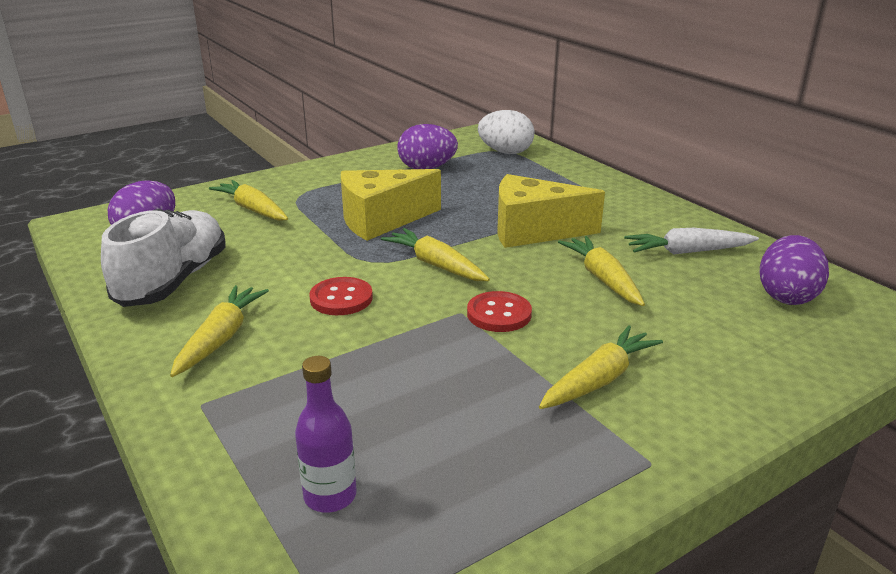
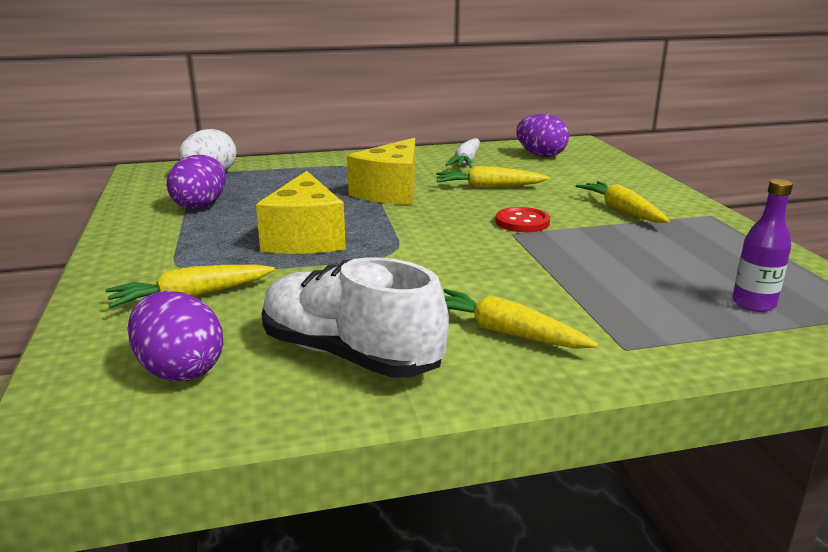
camera: 70 degrees left, 5 degrees down
red button [309,277,373,315] -> none
yellow carrot [381,228,490,281] -> none

